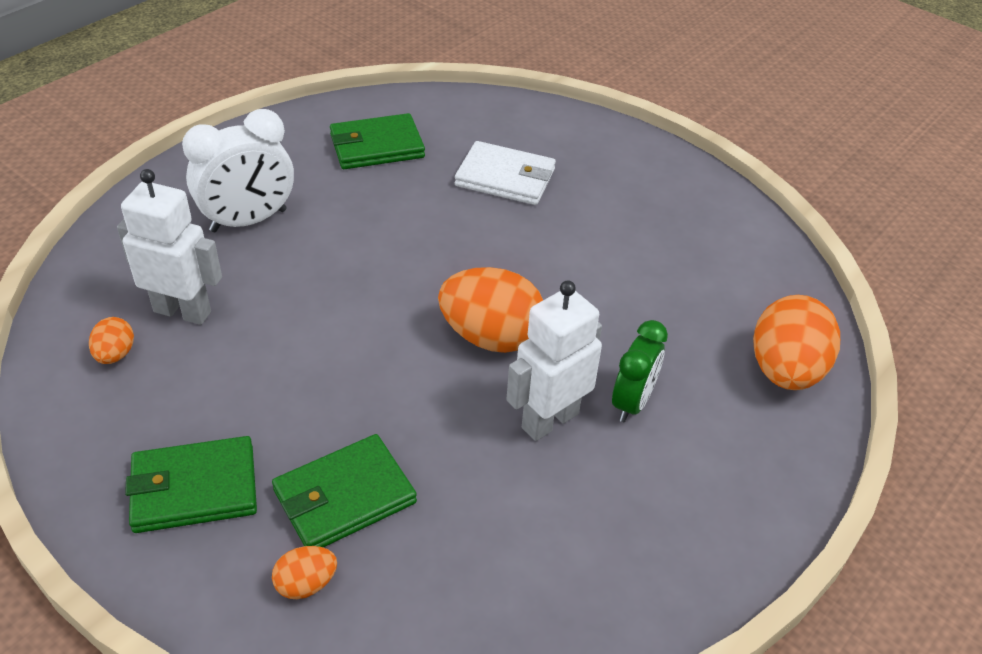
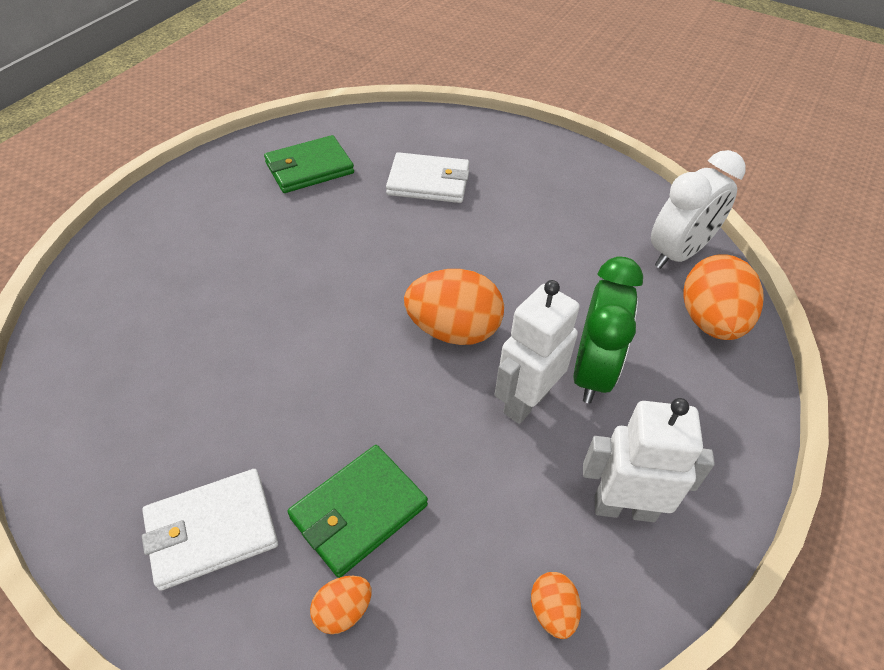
camera: 10 degrees left, 5 degrees up
orange egg [89,317,134,364] -> orange egg moved to [531,572,581,639]
white robot [117,169,222,325] -> white robot moved to [583,398,715,522]
green wallet [125,436,257,533] -> white wallet [142,469,278,591]
white clock [182,109,294,232] -> white clock moved to [651,150,745,269]
green clock [612,320,668,422] -> green clock [574,256,643,403], size x1.52

